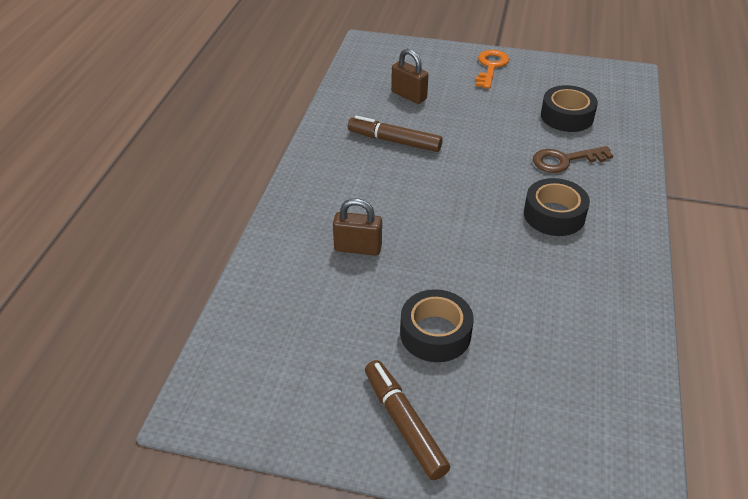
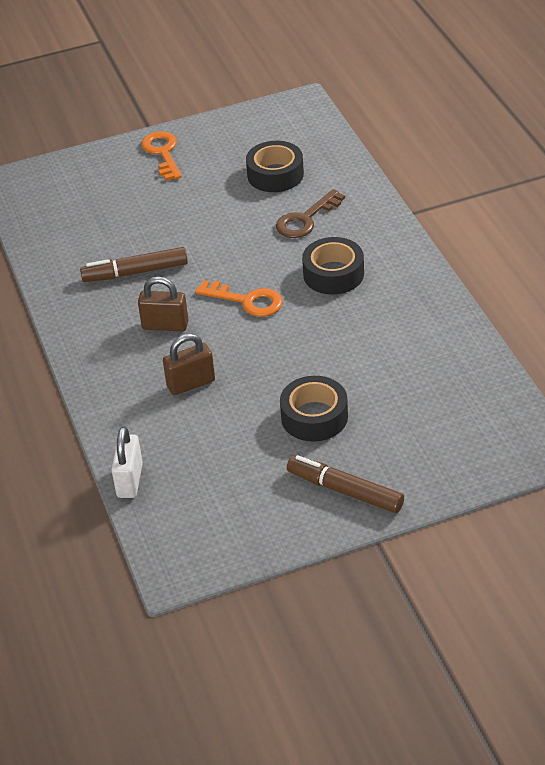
camera: 30 degrees left, 0 degrees up
brown padlock [391,49,428,104] -> brown padlock moved to [138,277,188,331]
none -> white padlock [112,427,143,498]
none -> orange key [195,280,283,317]

